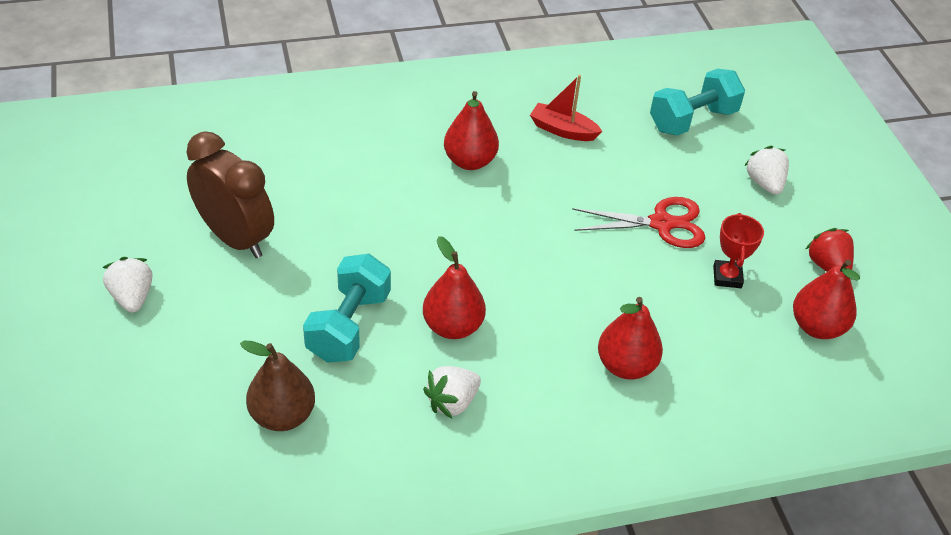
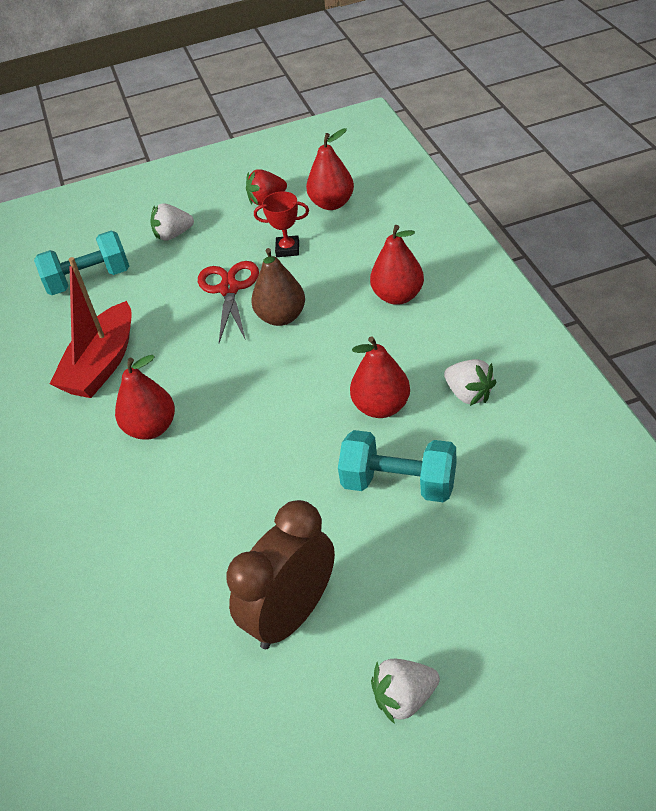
camera: 85 degrees left, 0 degrees up
brown pear [240,341,315,431] -> brown pear moved to [251,248,305,326]
red boat [530,75,602,141] -> red boat [50,257,132,398], size x1.67
turquoise dumbbell [650,69,745,136] -> turquoise dumbbell turned 75 degrees counterclockwise [34,230,129,295]

